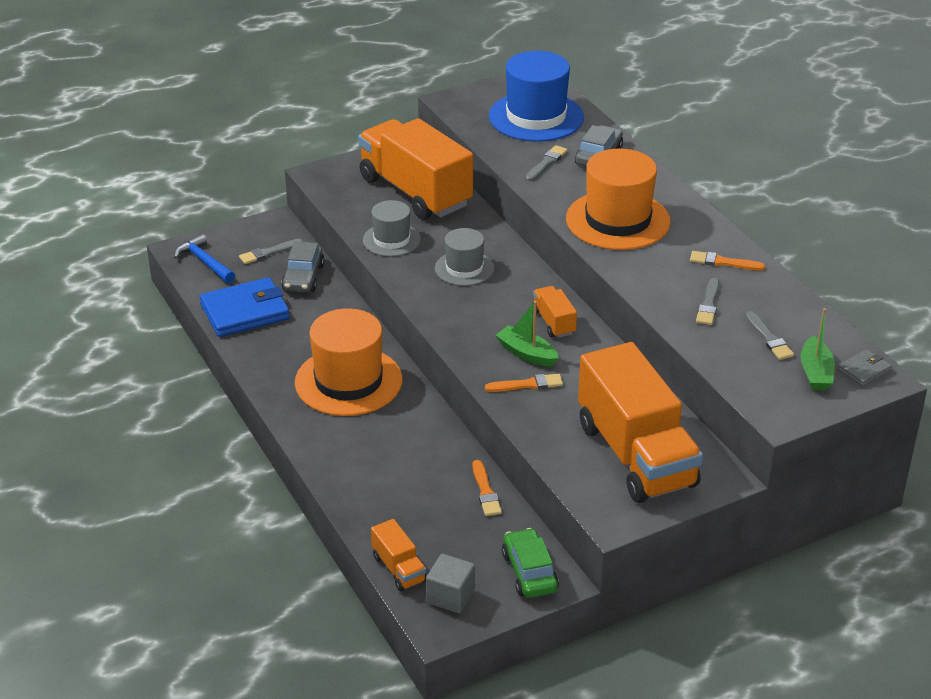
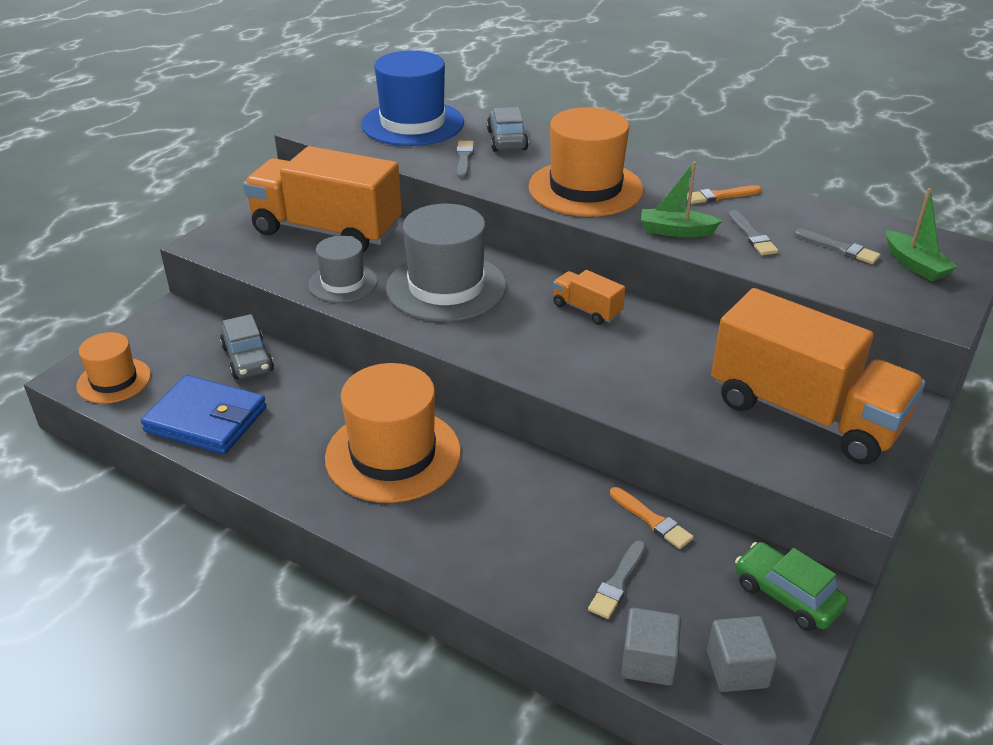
camera: 30 degrees left, 0 degrees up
blue hammer [174,234,235,283] -> orange hat [76,332,151,403]
blue wallet [200,277,290,337] -> blue wallet turned 75 degrees clockwise [141,375,267,454]
grey brush [239,239,303,264] -> grey brush moved to [588,540,646,619]
orange truck [371,519,426,591] -> grey cube [621,608,681,686]
grey hat [435,228,494,286] -> grey hat [386,204,506,322], size x1.74
orange brush [485,374,563,392] -> none
green boat [496,301,559,367] -> green boat moved to [641,161,722,237]
grey wallet [838,349,892,386] -> none

